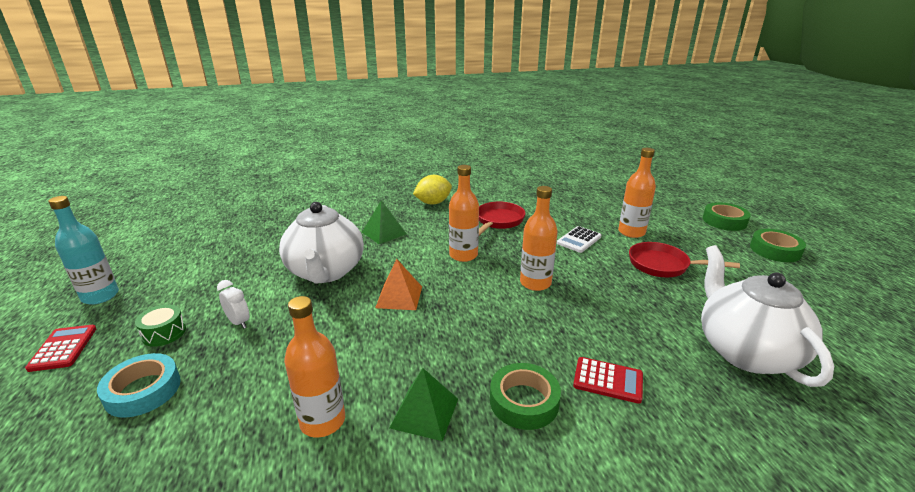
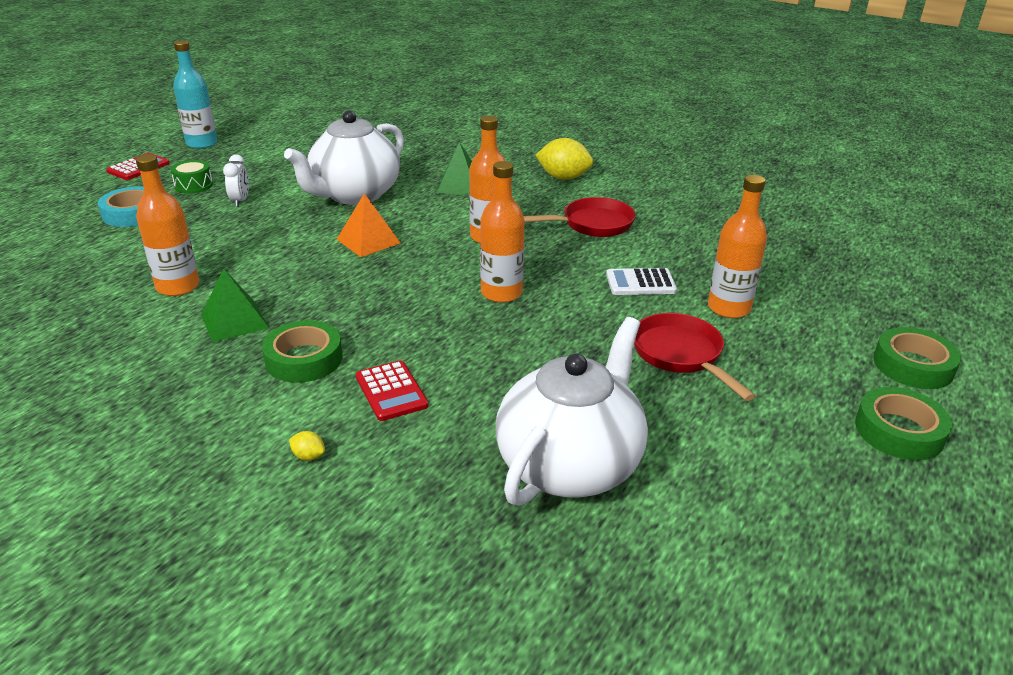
camera: 45 degrees right, 5 degrees up
none -> yellow lemon [289,431,325,461]

